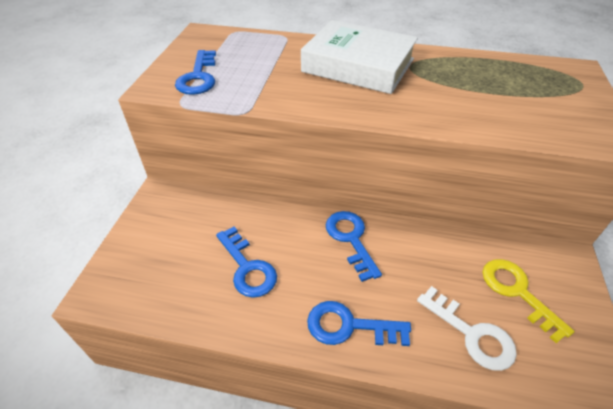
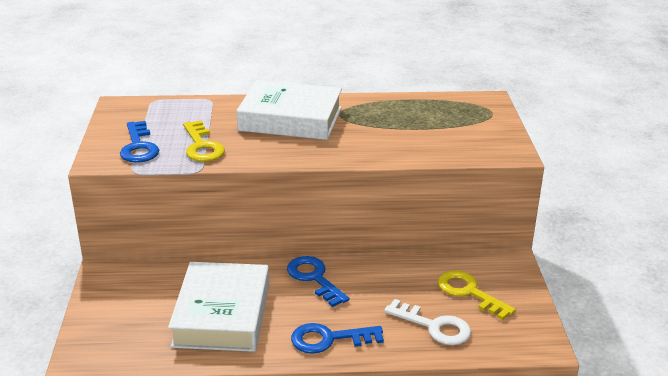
camera: 15 degrees left, 15 degrees down
blue key [216,227,277,298] -> white book [168,262,269,352]
none -> yellow key [183,120,225,162]

